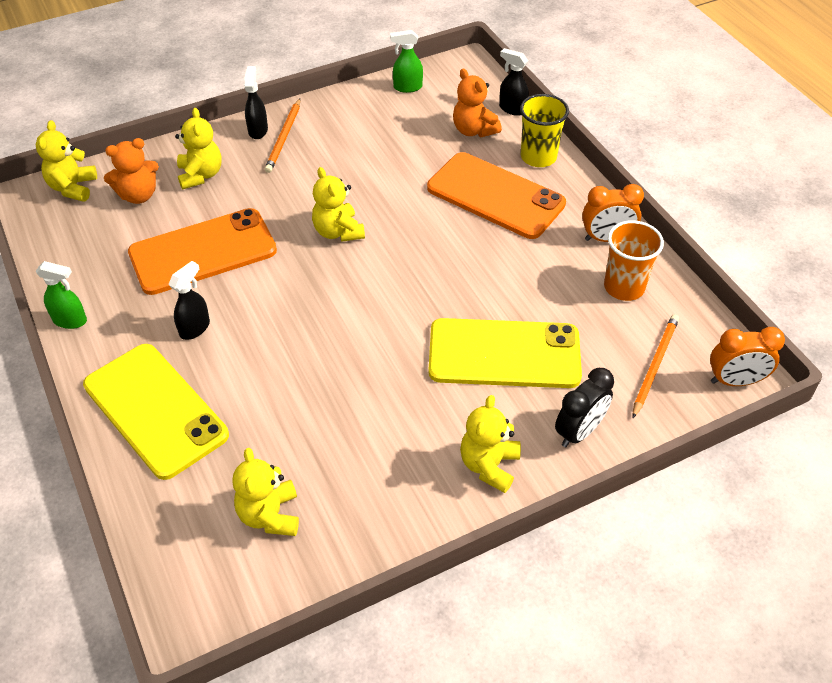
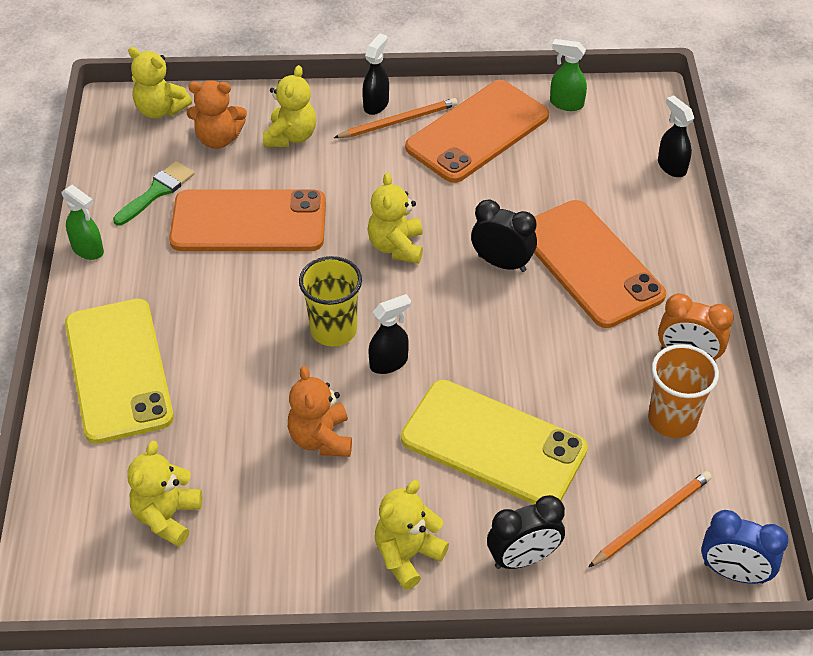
camera: 25 degrees right, 0 degrees up
yellow teddy bear [36,120,97,202] -> yellow teddy bear turned 90 degrees counterclockwise [128,47,192,119]
black spray bottle [168,261,210,340] -> black spray bottle moved to [369,294,411,374]
orange pencil [265,98,300,173] -> orange pencil turned 150 degrees counterclockwise [334,98,458,138]
orange teddy bear [453,69,502,137] -> orange teddy bear moved to [288,366,352,457]
yellow cup [520,94,569,167] -> yellow cup moved to [299,256,362,347]
orange clock [710,327,785,386] -> blue clock [701,510,788,584]
none -> green brush [113,161,194,226]
none -> orange phone [405,80,549,183]
none -> black clock [471,200,537,272]

